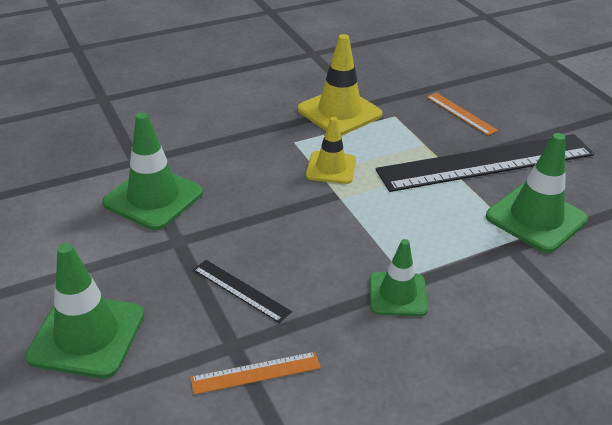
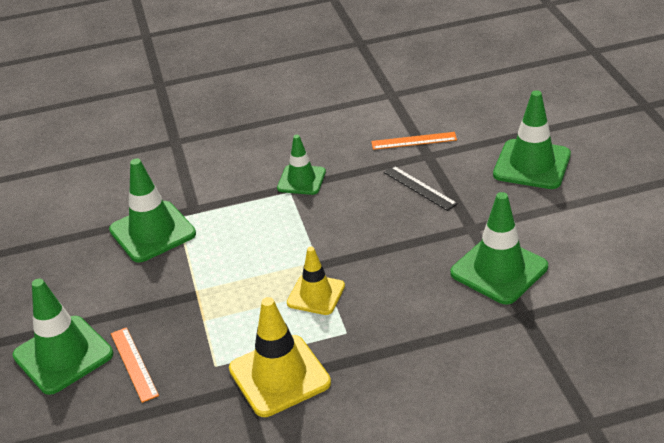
camera: 165 degrees left, 0 degrees up
black ruler [376,134,594,192] -> none
none -> green traffic cone [13,279,113,395]

